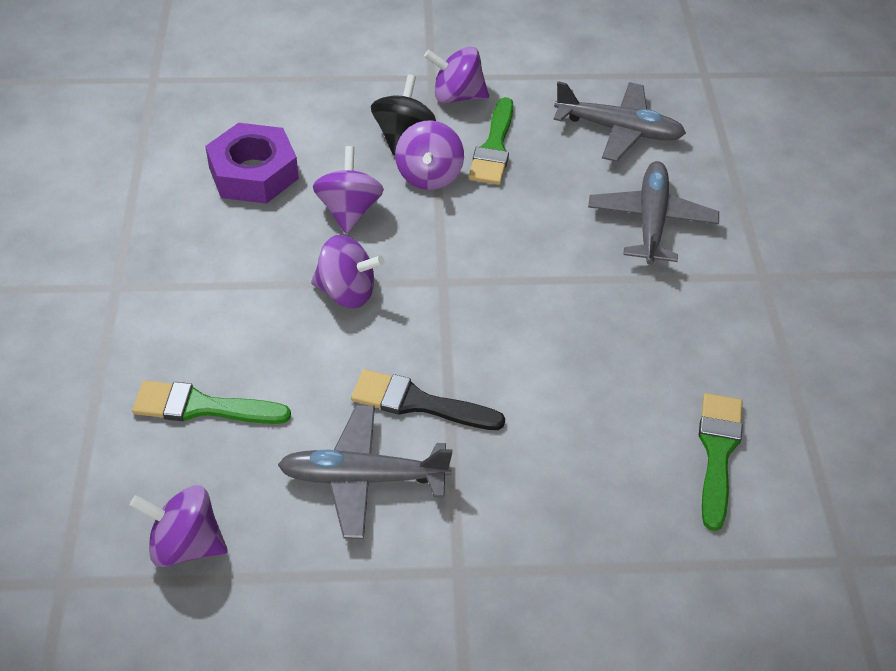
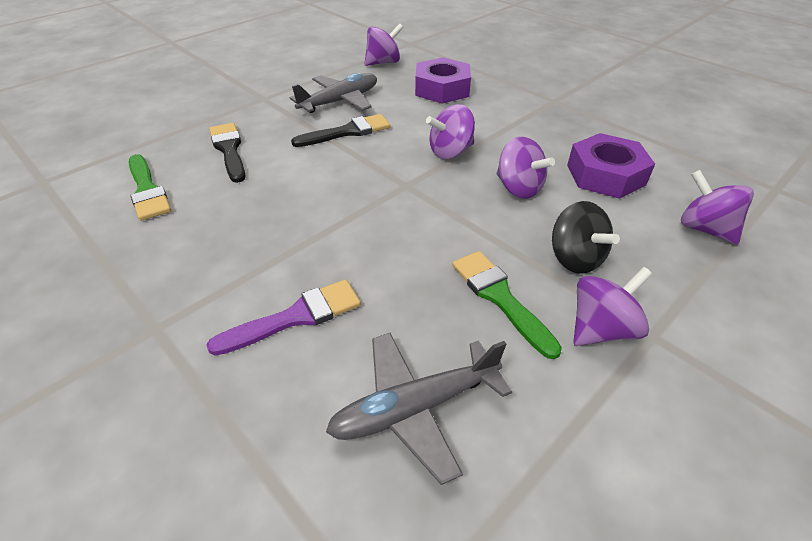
camera: 140 degrees right, 5 degrees down
green brush [132,381,291,424] -> purple nut [415,57,471,104]
purple spinning top [395,120,464,190] -> purple spinning top moved to [681,170,754,245]
grey plane [588,161,719,265] -> purple brush [207,279,361,355]
none -> black brush [209,123,245,183]

